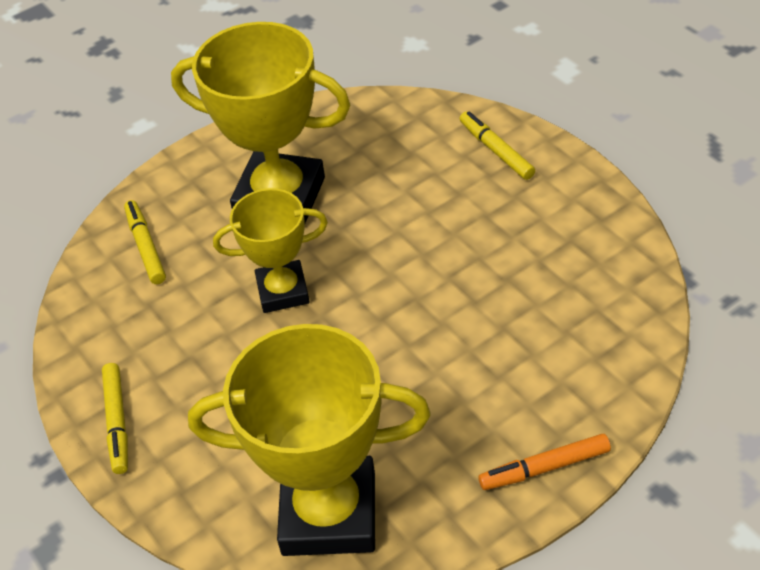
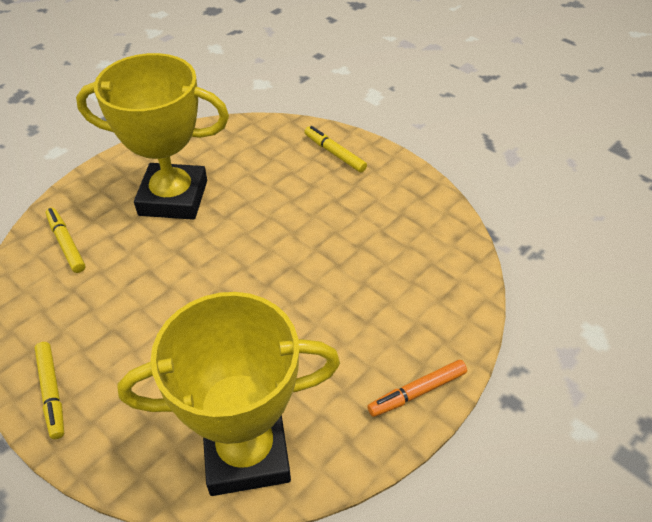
camera: 15 degrees left, 0 degrees up
yellow trophy [213,188,328,313] -> none

